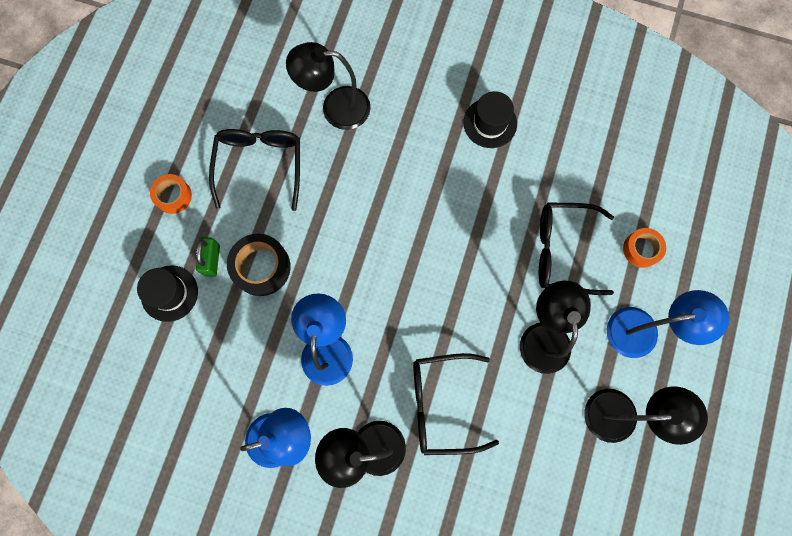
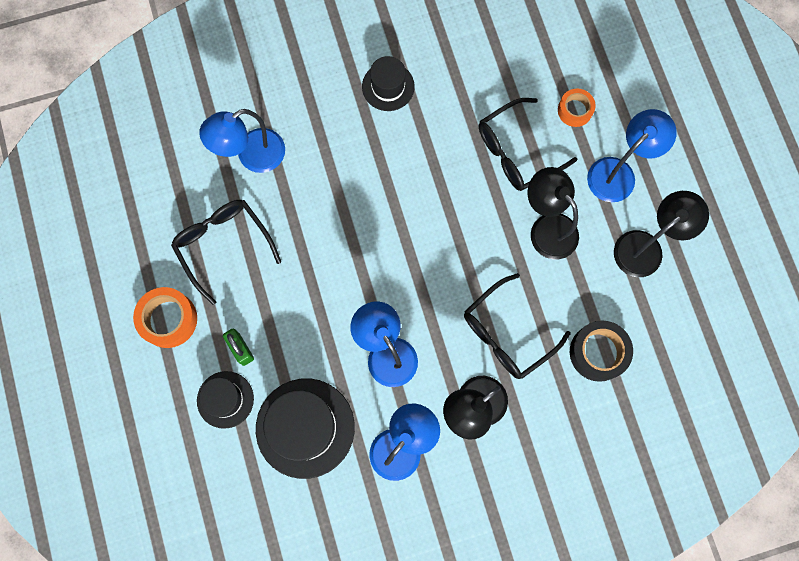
camera: 35 degrees left, 0 degrees up
orange tape [150,174,192,214] -> orange tape [133,287,197,348], size x1.56
black tape [227,234,291,296] -> black tape moved to [570,321,633,382]
black lamp [286,42,370,130] -> blue lamp [199,109,285,173]
none -> black hat [256,378,355,479]

